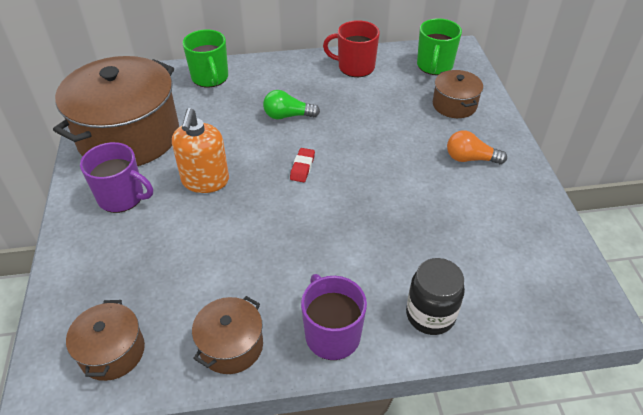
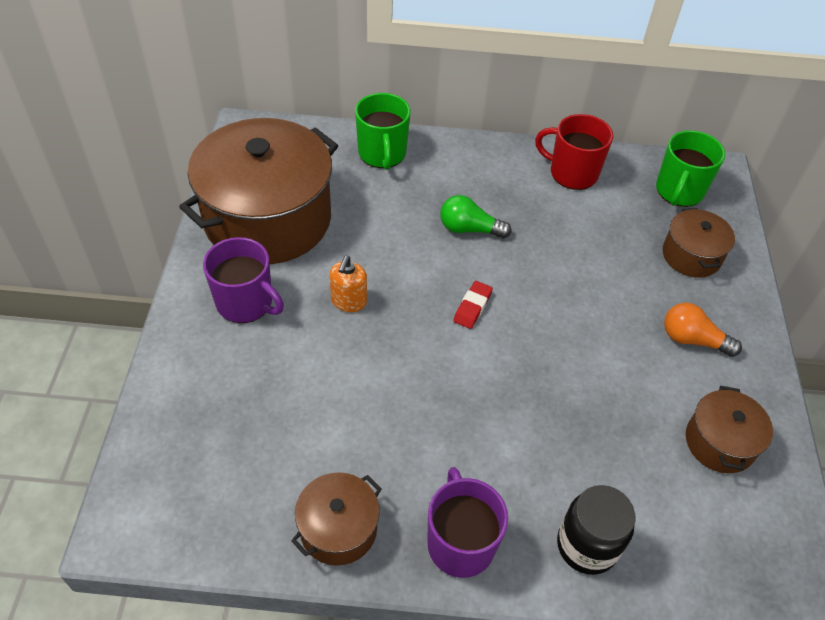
camera: 10 degrees right, 5 degrees up
brown pot [66,300,145,381] -> brown pot moved to [686,386,773,473]
orange soap dispenser [172,108,229,193] -> orange soap dispenser [330,256,367,312], size x0.61

